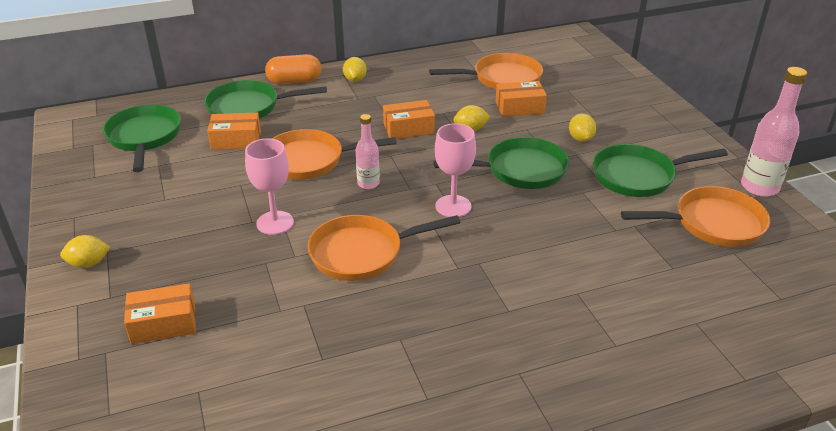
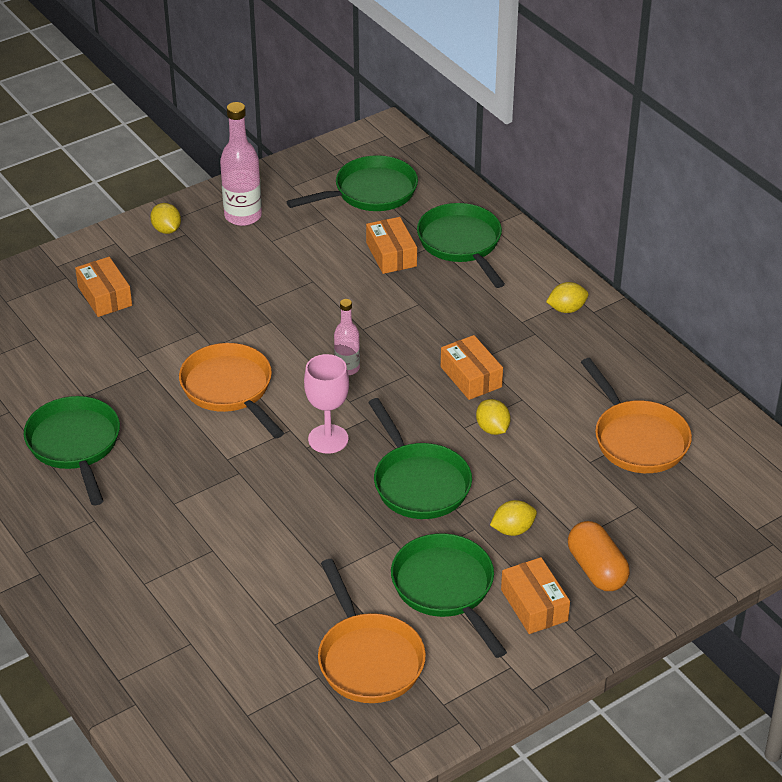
camera: 75 degrees right, 5 degrees up
pink goblet [245,138,294,235] -> none
orange capsule [265,54,321,84] -> orange capsule moved to [568,521,630,591]
orange pan [272,129,397,180] -> none
orange box [496,81,547,117] -> orange box moved to [501,557,570,634]
pink bottle [741,67,807,197] -> pink bottle moved to [220,102,262,226]
none -> green pan [24,396,120,505]

